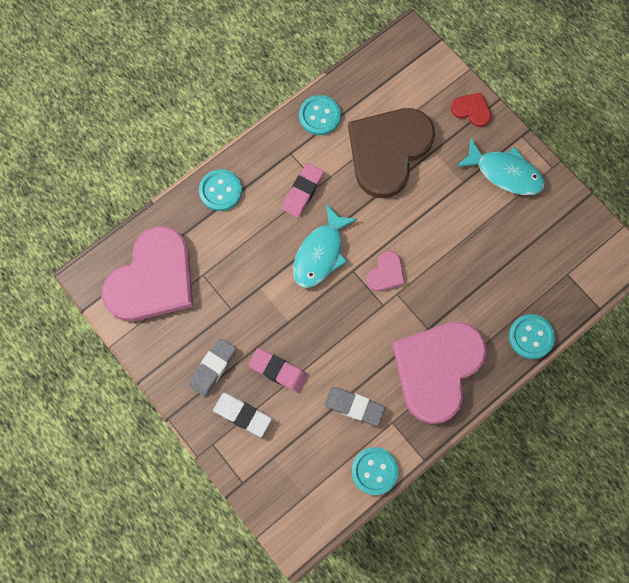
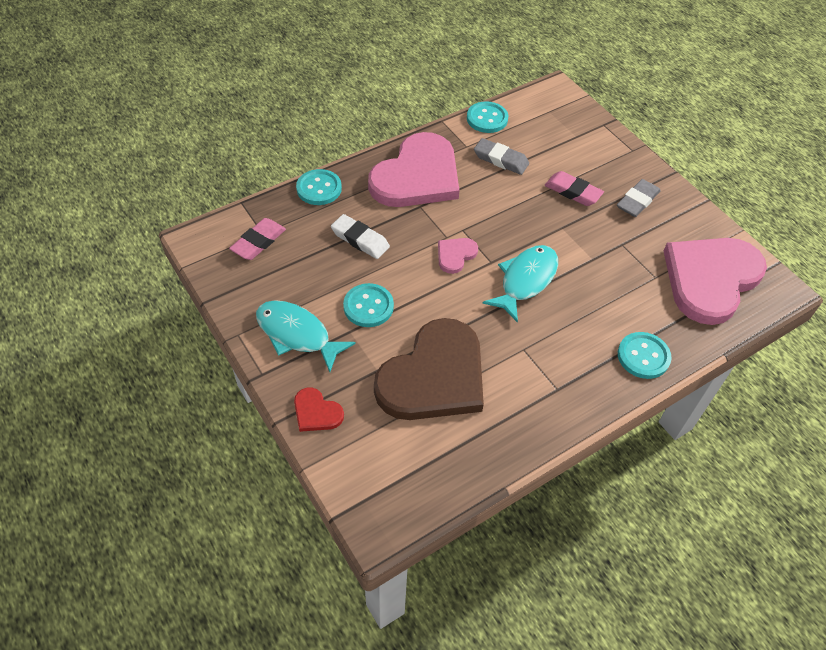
camera: 175 degrees left, 20 degrees down
white eraser [213,393,272,437] -> white eraser moved to [331,214,390,259]
pink eraser [282,163,324,218] -> pink eraser moved to [229,218,286,260]
turquoise button [299,95,341,135] -> turquoise button moved to [343,283,394,327]

